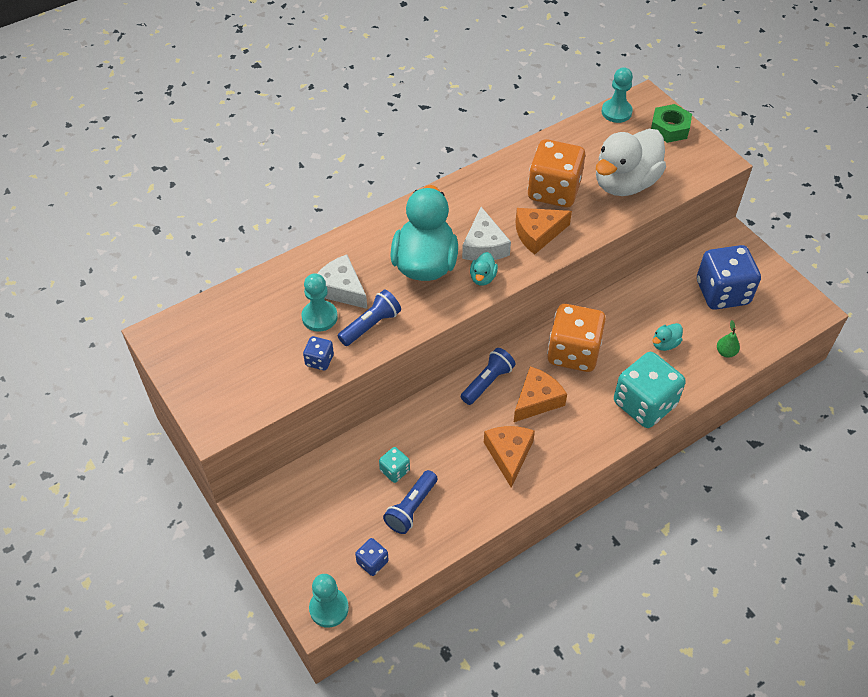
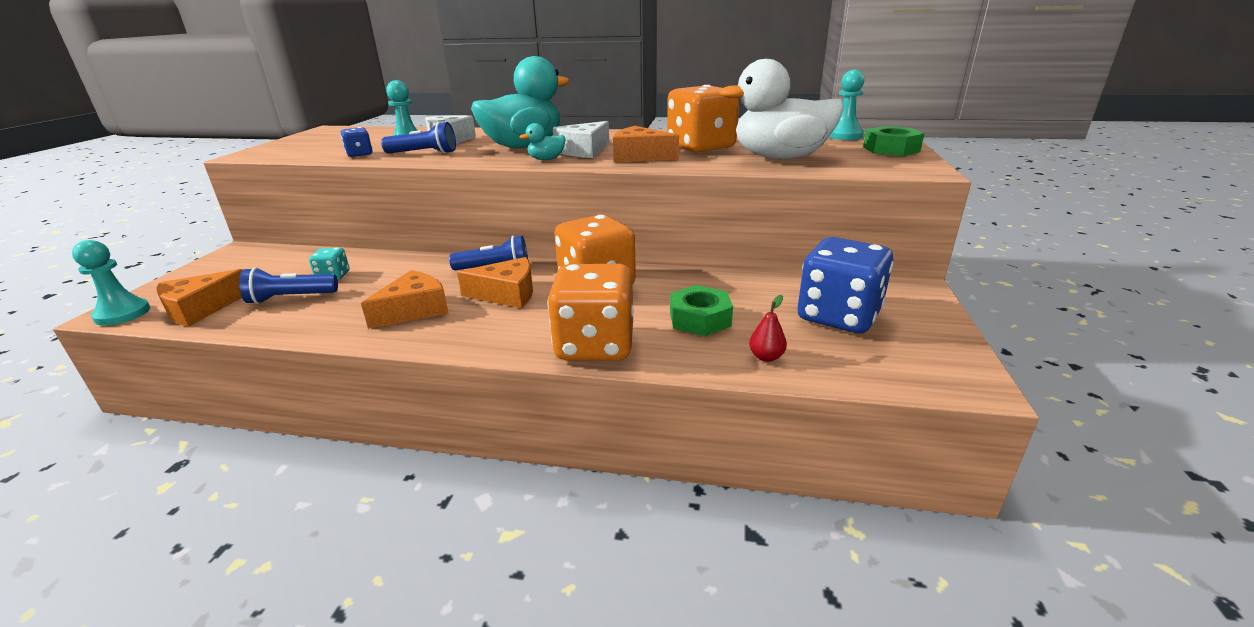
camera: 45 degrees right, 25 degrees down
blue dice [355,538,389,576] -> orange cheese [156,269,243,326]
turquoise dice [614,352,686,428] -> orange dice [547,264,633,360]
turquoise duck [653,323,683,351] -> green nut [670,285,733,336]
green pear [717,320,740,358] -> red pear [749,295,787,362]

